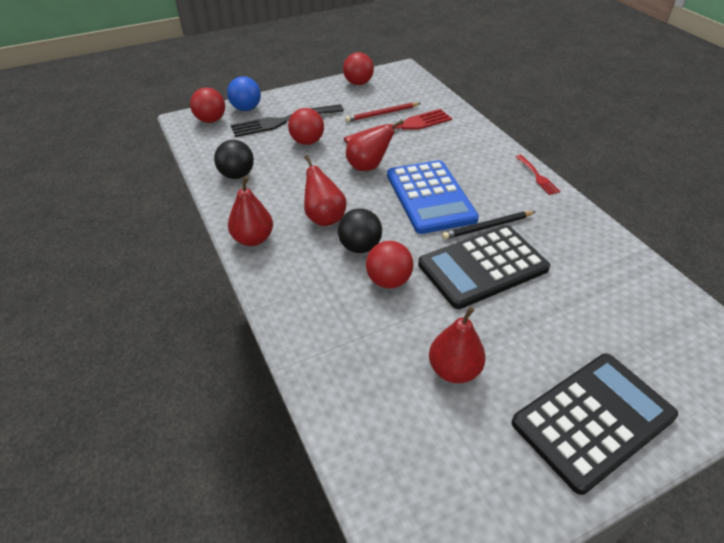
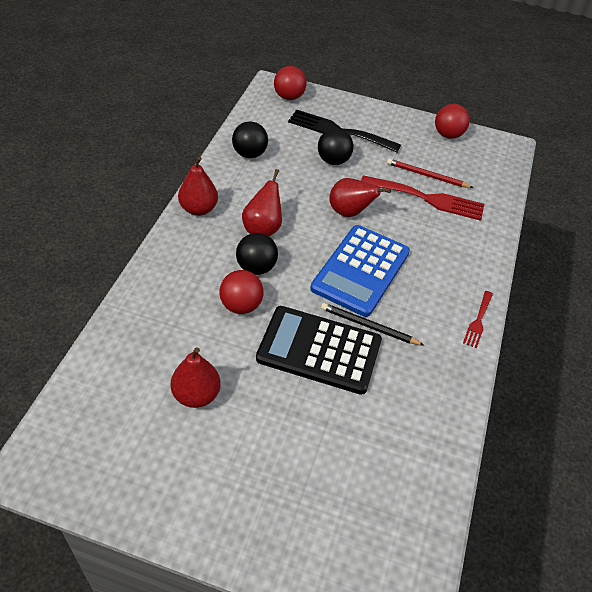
camera: 40 degrees right, 5 degrees up
blue ball [227,76,261,111] -> none
red ball [288,108,324,145] -> black ball [318,128,354,165]
black calculator [511,353,678,495] -> none

